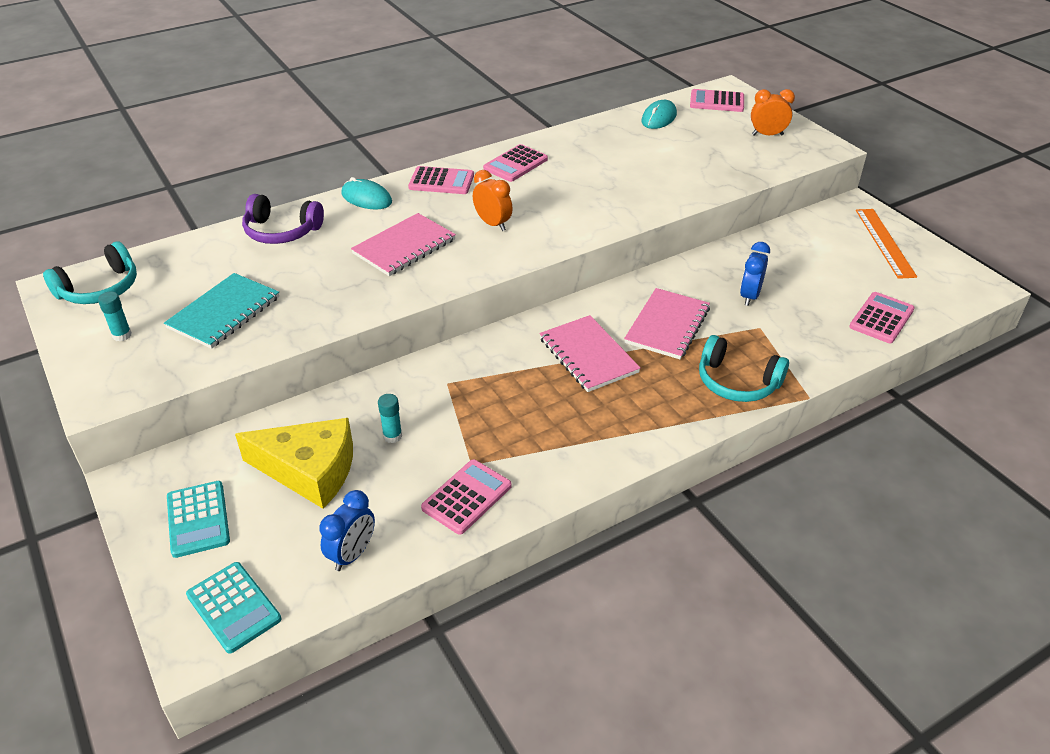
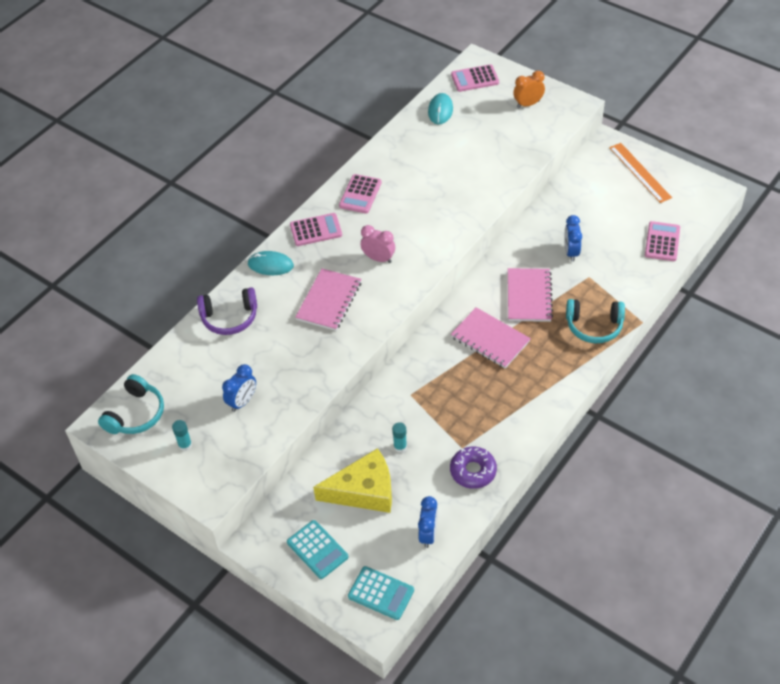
camera: 20 degrees left, 10 degrees up
turquoise notebook [164,273,279,349] -> blue clock [222,364,256,412]
pink calculator [421,459,512,535] -> purple donut [450,447,497,489]
orange clock [473,170,513,231] -> pink clock [361,225,395,263]

